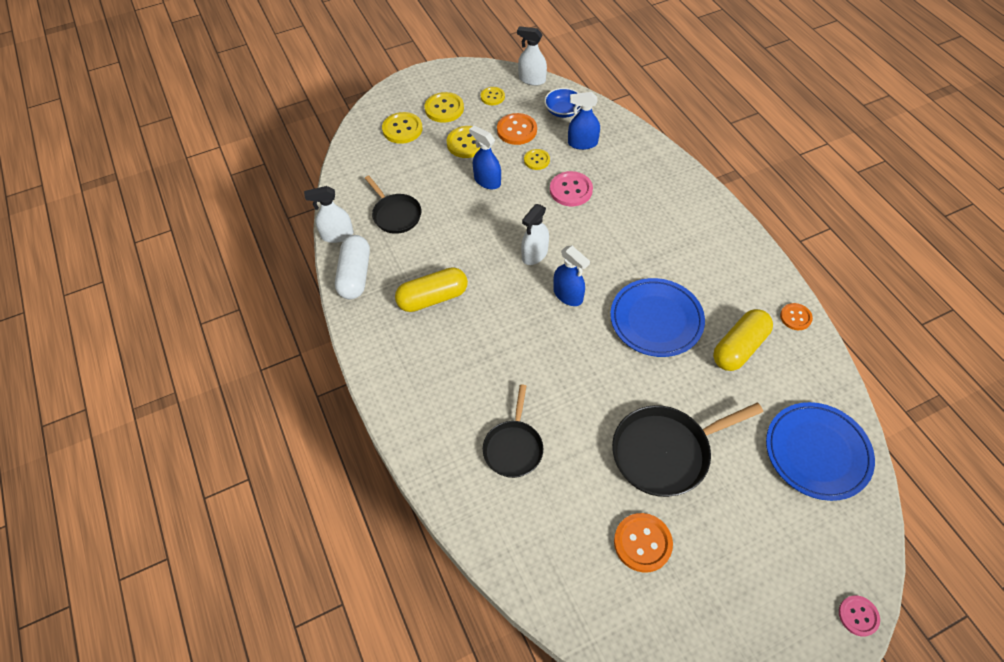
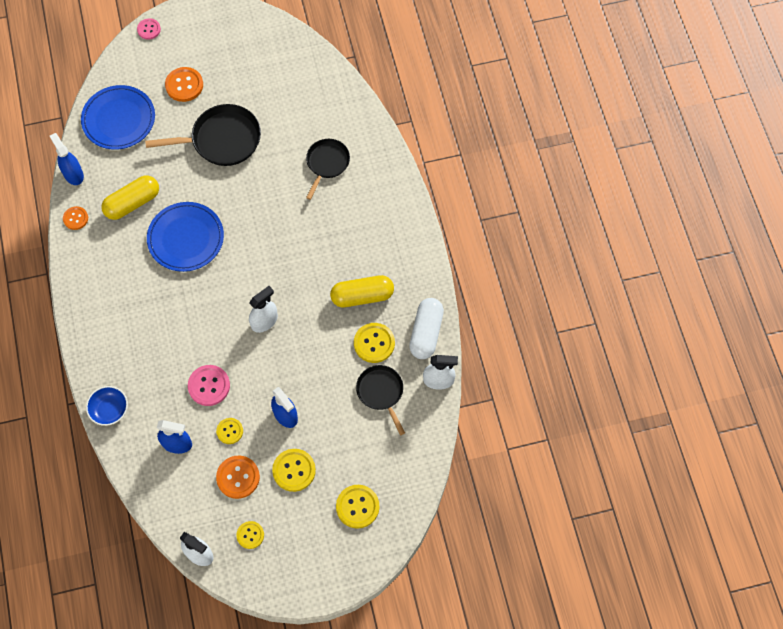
camera: 170 degrees left, 10 degrees up
yellow button [425,92,464,123] -> yellow button moved to [354,323,395,363]
blue bowl [544,88,581,118] -> blue bowl moved to [86,386,128,426]
blue spray bottle [553,246,590,306] -> blue spray bottle moved to [50,133,84,185]
orange button [614,513,673,573] -> orange button moved to [165,67,203,102]

